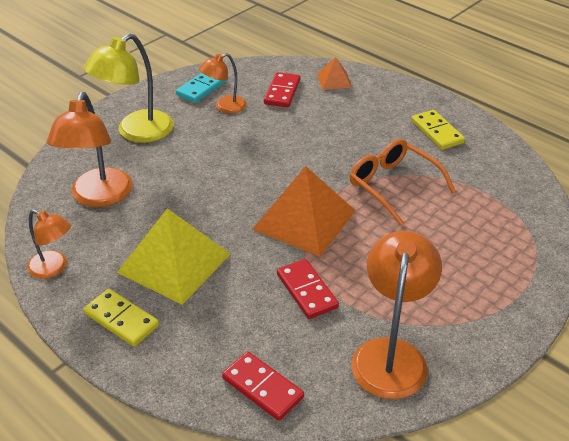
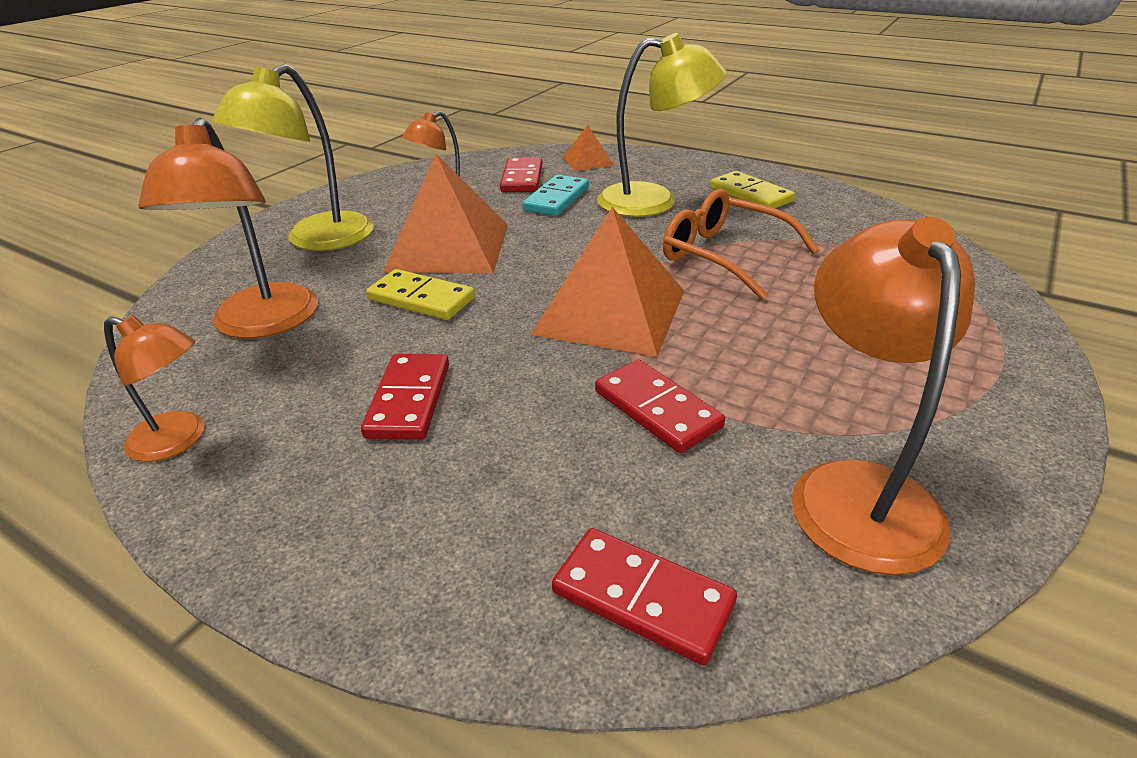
camera: 10 degrees left, 5 degrees down
yellow domino [84,289,159,347] -> yellow domino moved to [366,269,475,320]
yellow pyramid [117,208,231,305] -> red domino [361,354,449,440]
turquoise domino [176,73,228,103] -> turquoise domino moved to [522,175,589,216]
none -> orange pyramid [383,154,508,273]
none -> yellow lamp [597,33,727,217]

